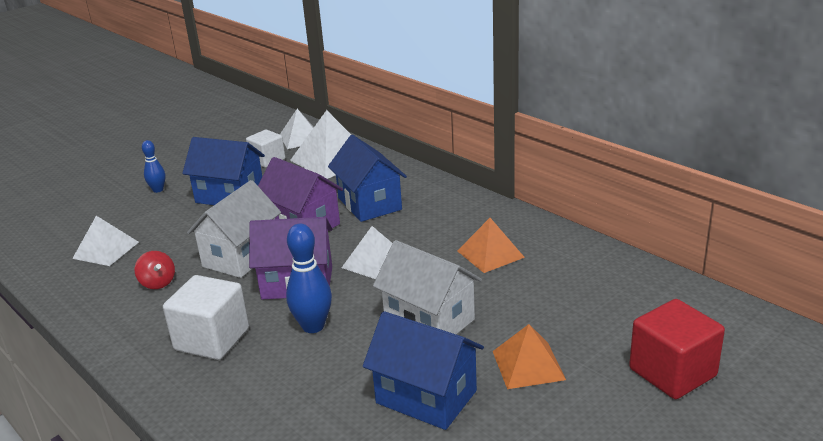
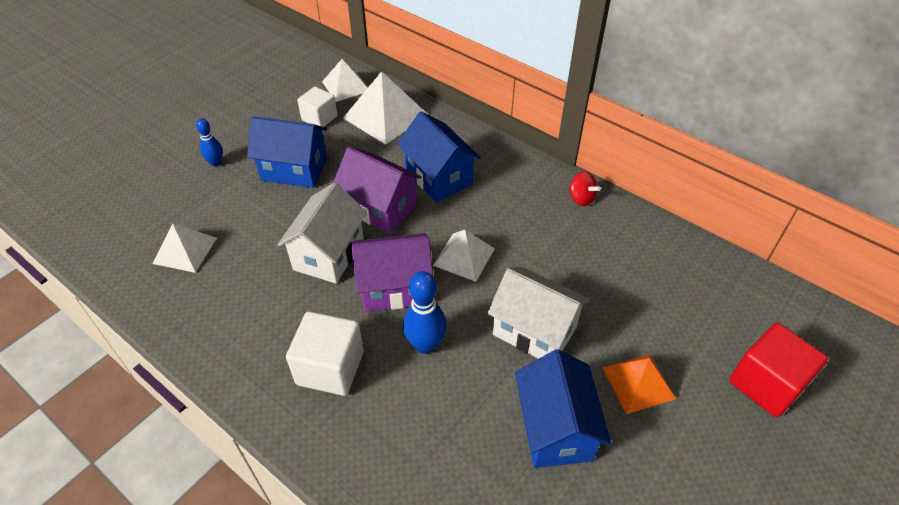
camera: 10 degrees left, 20 degrees up
red spinning top [135,251,175,289] -> red spinning top moved to [569,171,601,206]
blue house [363,311,484,430] -> blue house turned 60 degrees clockwise [515,349,611,468]
orange pyramid [457,218,525,273] -> none

